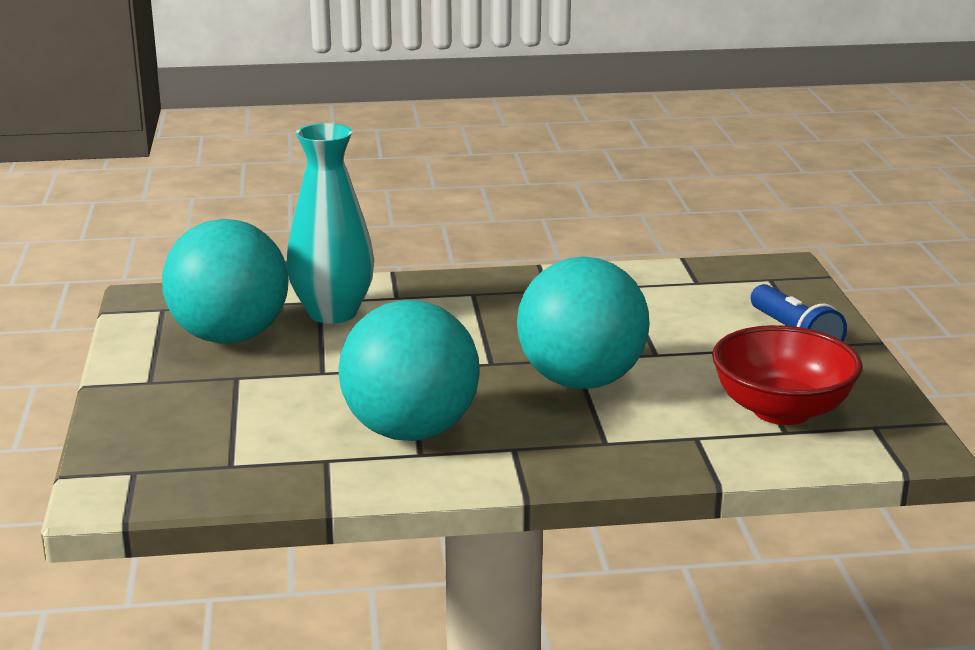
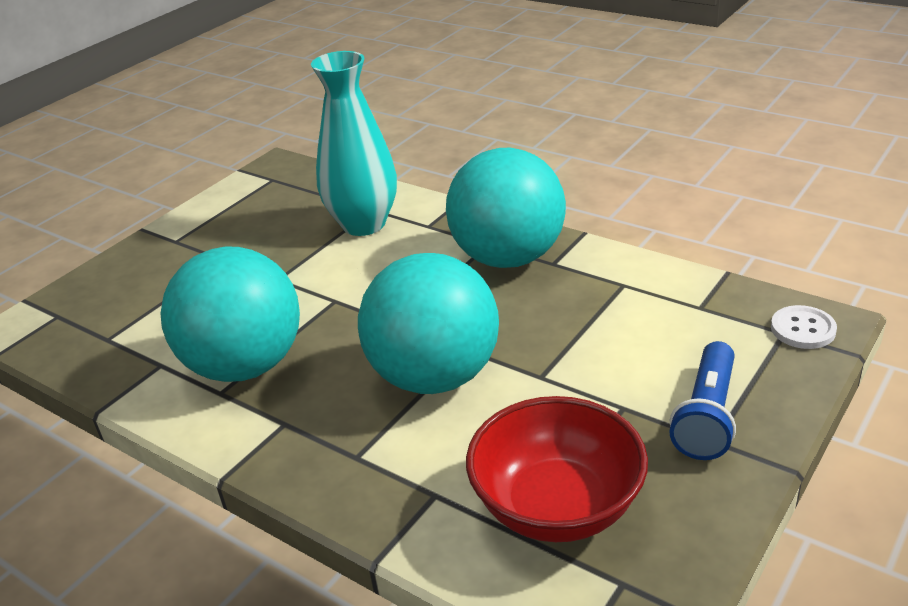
camera: 45 degrees right, 10 degrees up
turquoise ball [162,219,289,344] -> turquoise ball moved to [446,148,566,268]
none -> white button [771,305,837,349]

